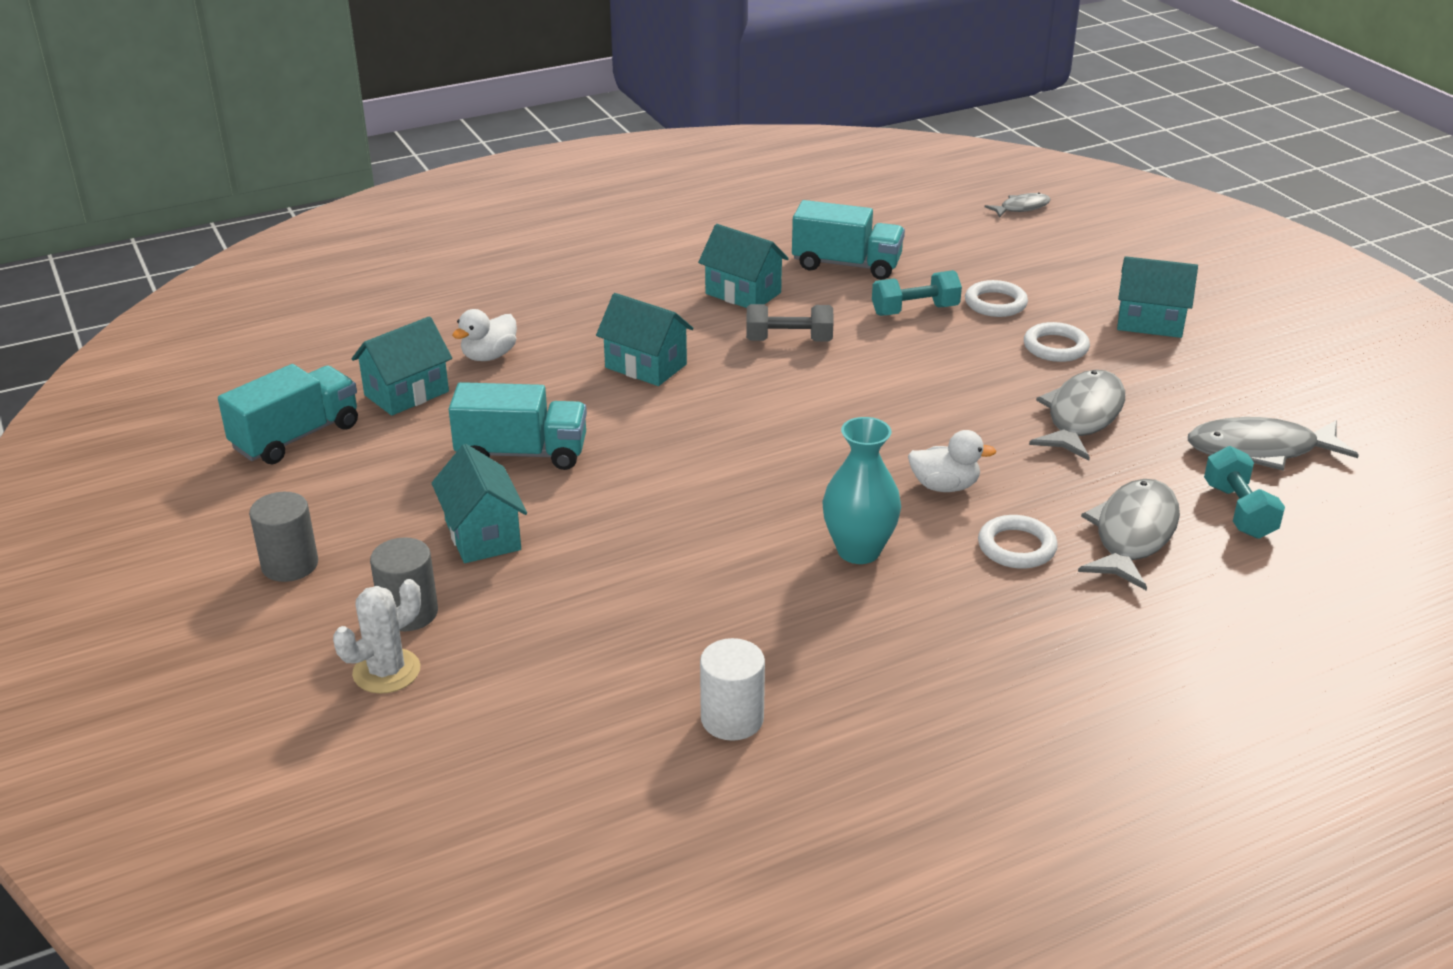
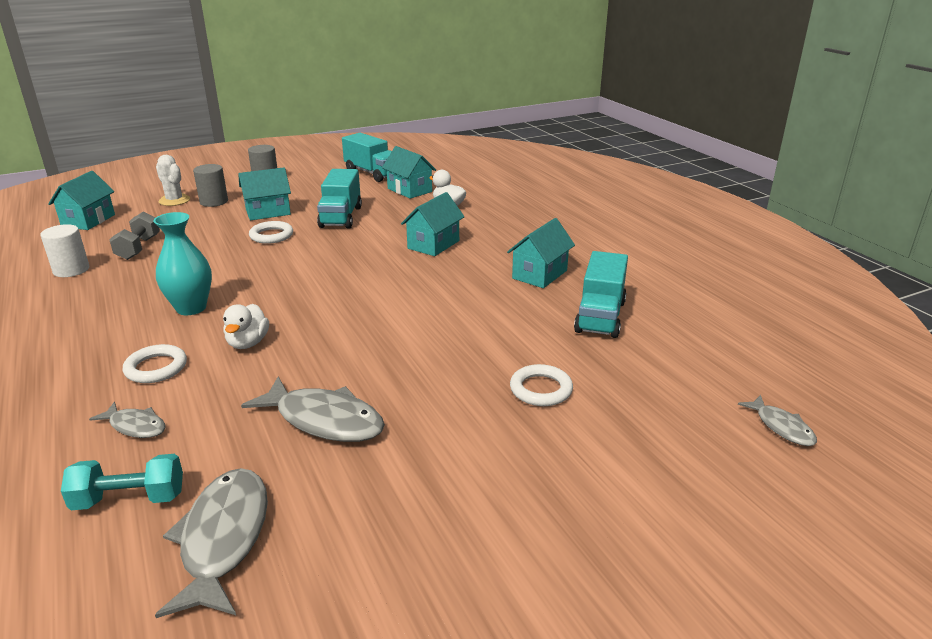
camera: 90 degrees right, 5 degrees down
grey dumbbell [746,304,833,342] -> grey dumbbell moved to [110,212,160,260]
turquoise dumbbell [872,270,962,316] -> none
white ring [1024,322,1090,362] -> white ring moved to [249,221,293,244]
grey fish [1078,479,1180,591] -> grey fish [89,402,166,438], size x0.55
turquoise house [1117,256,1198,338] -> turquoise house moved to [48,171,115,230]

